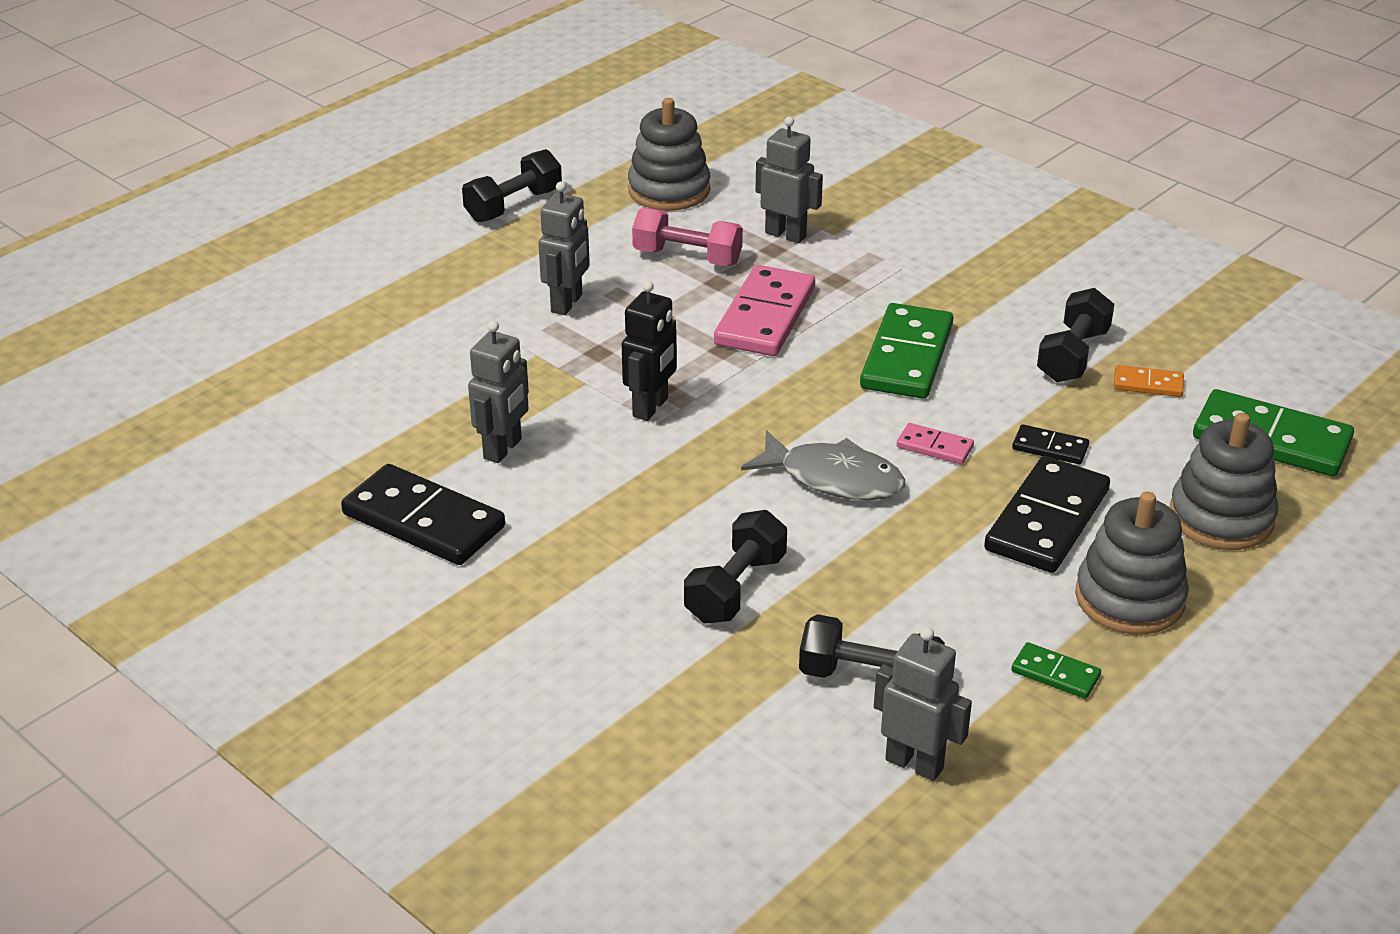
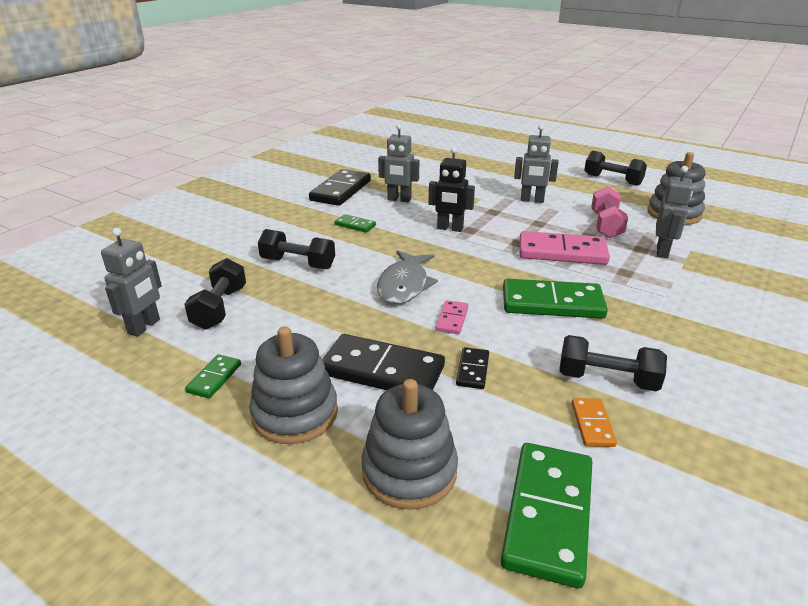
camera: 80 degrees right, 5 degrees down
none -> green domino [335,214,376,233]

